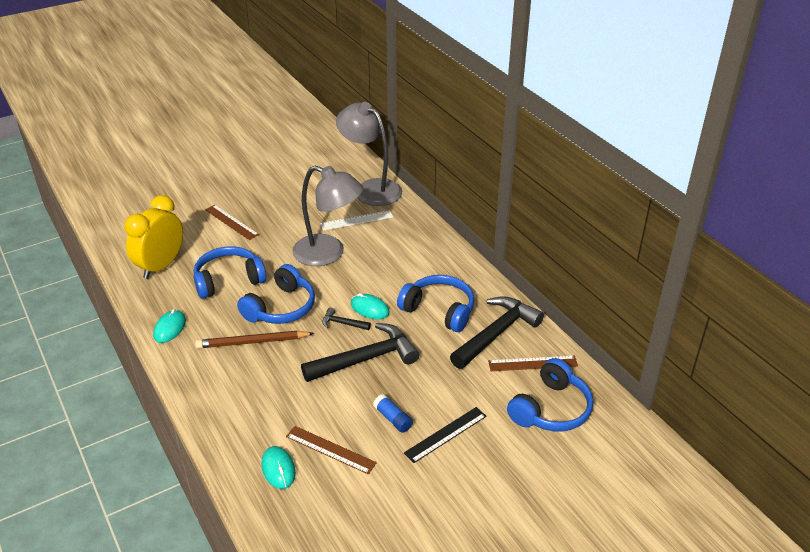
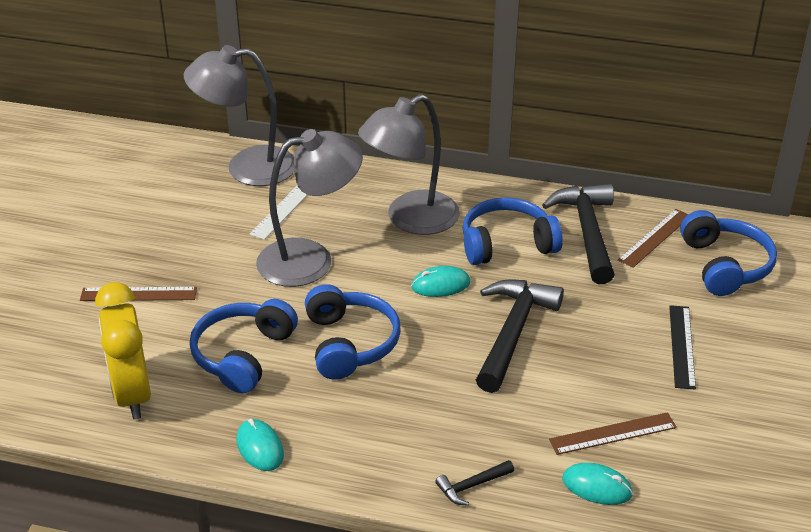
camera: 45 degrees left, 0 degrees up
brown pencil [195,331,314,348] -> none
black hammer [322,308,371,330] -> black hammer moved to [435,460,514,506]
blue glue stick [373,394,413,433] -> none
none -> grey lamp [358,94,460,235]

